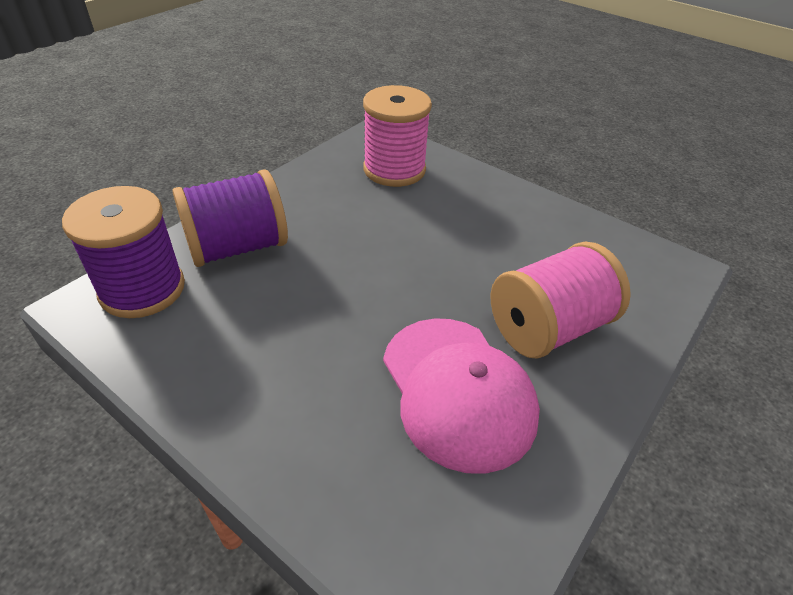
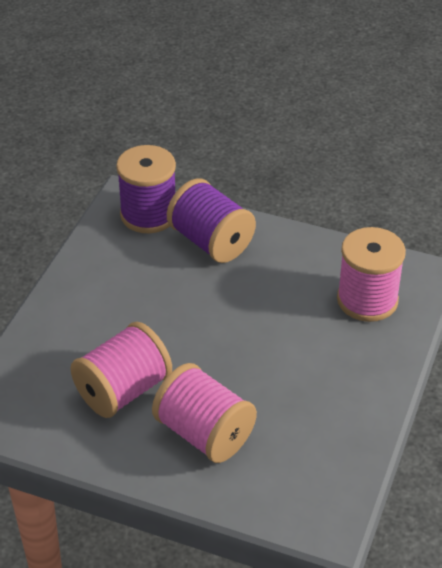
camera: 75 degrees right, 0 degrees up
pink cap [383,318,540,474] -> pink spool [70,322,172,418]

